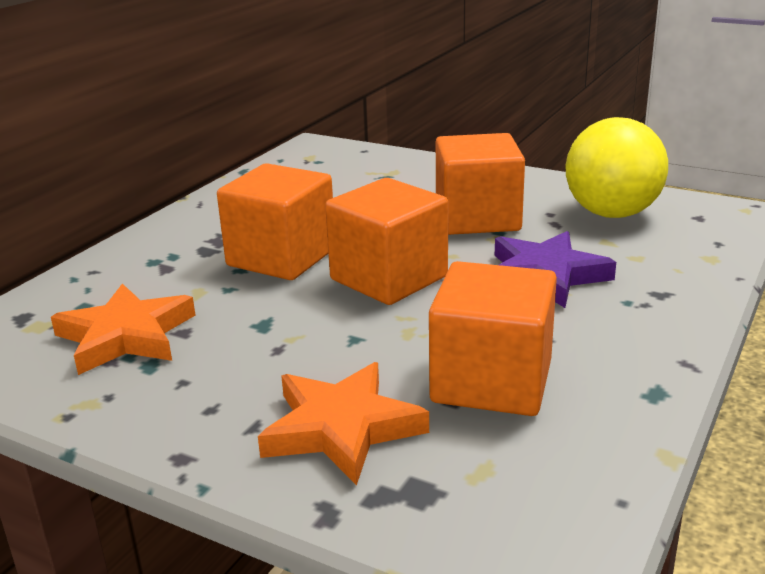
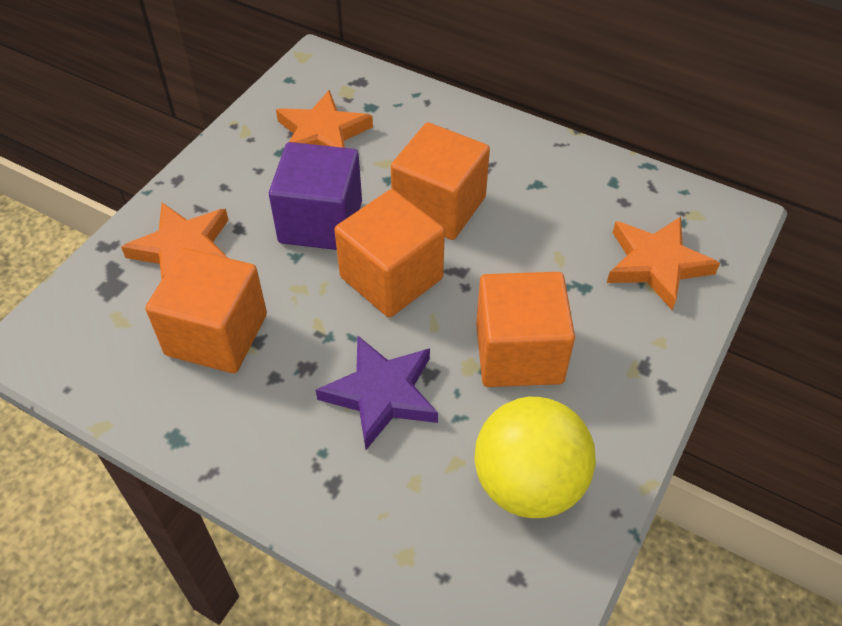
camera: 90 degrees right, 25 degrees up
none -> purple cube [269,142,362,250]
none -> orange star [607,217,720,310]

